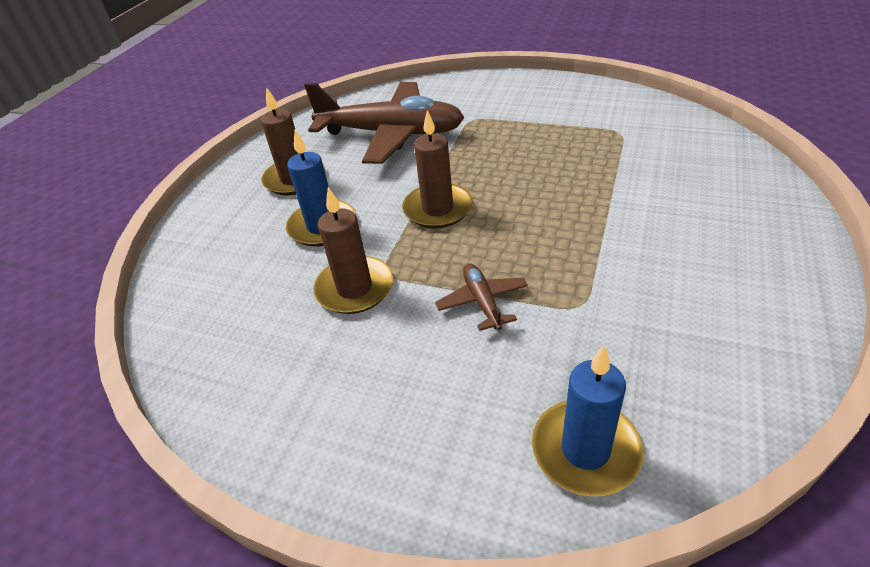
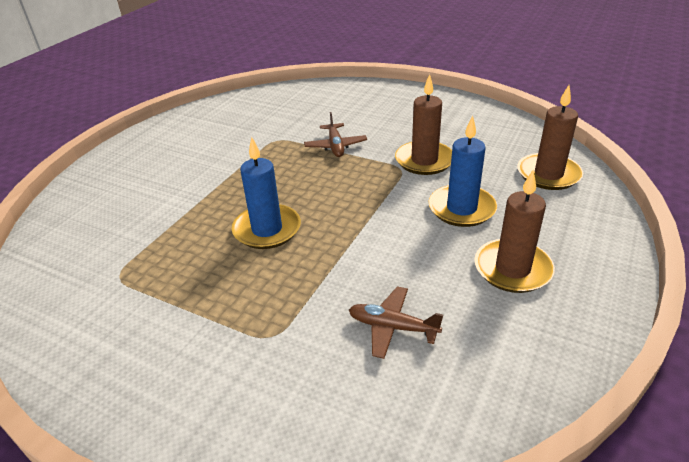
camera: 175 degrees left, 5 degrees down
brown plane [304,82,465,164] -> brown plane [349,286,443,359], size x0.43
brown candle [402,110,473,228] -> brown candle moved to [517,85,583,190]
blue candle [532,345,644,496] -> blue candle moved to [232,137,301,249]

